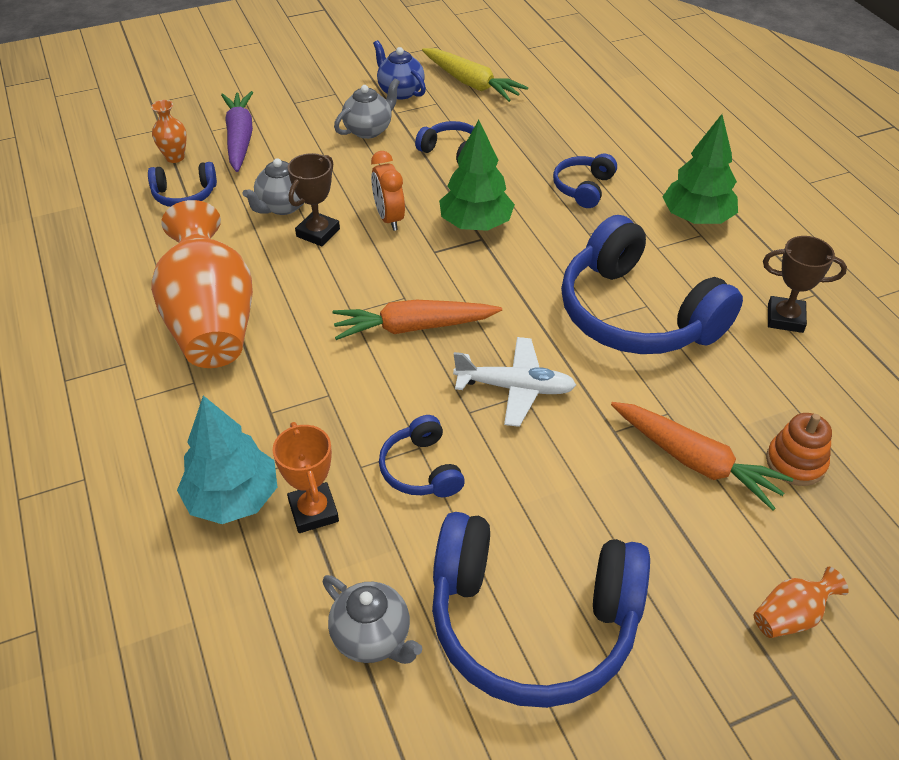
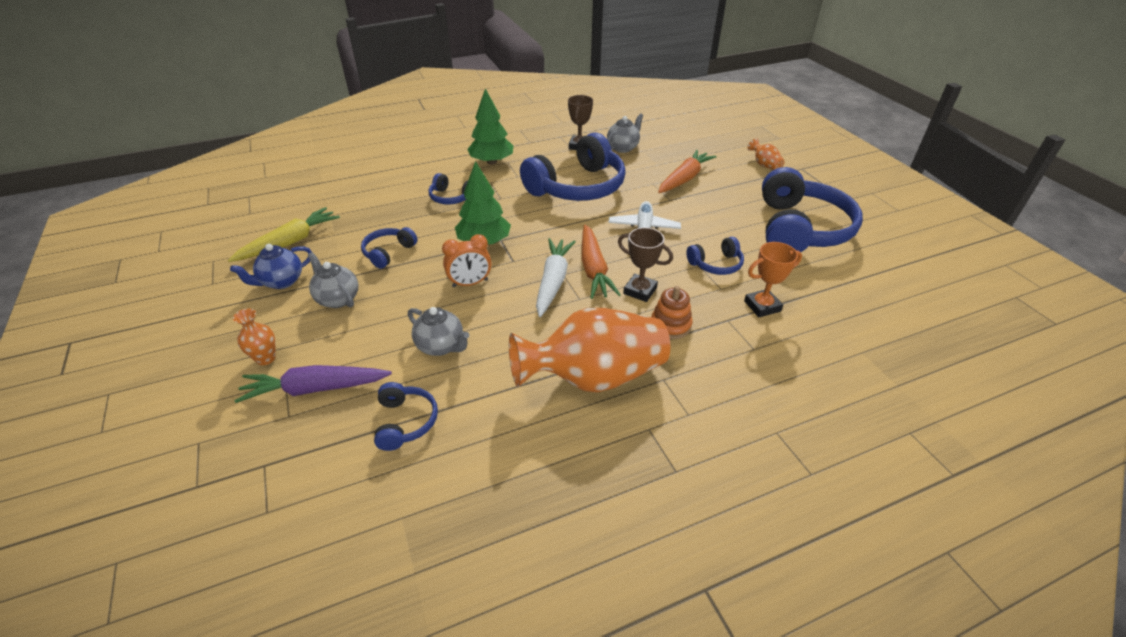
camera: 90 degrees left, 5 degrees down
orange vase [151,100,187,163] -> orange vase moved to [233,308,276,365]
turquoise tree [177,395,277,524] -> none
brown trophy [288,153,340,246] -> brown trophy moved to [618,227,673,302]
grey teapot [323,575,422,664] -> grey teapot moved to [607,113,643,153]
orange stacking toy [766,413,832,486] -> orange stacking toy moved to [651,286,693,339]
none -> white carrot [536,238,576,317]

